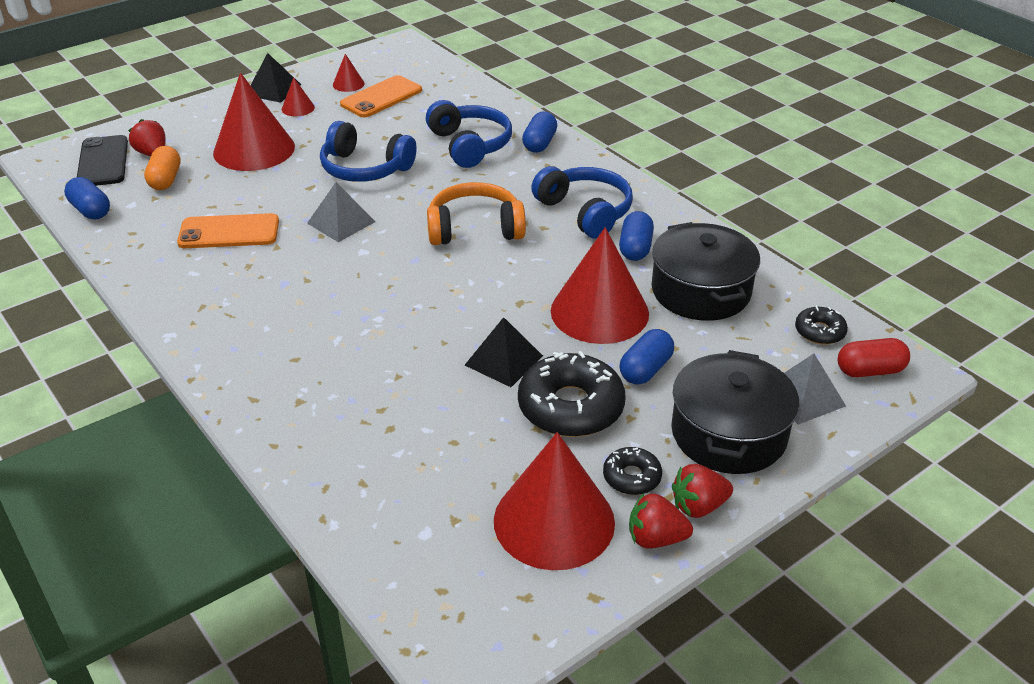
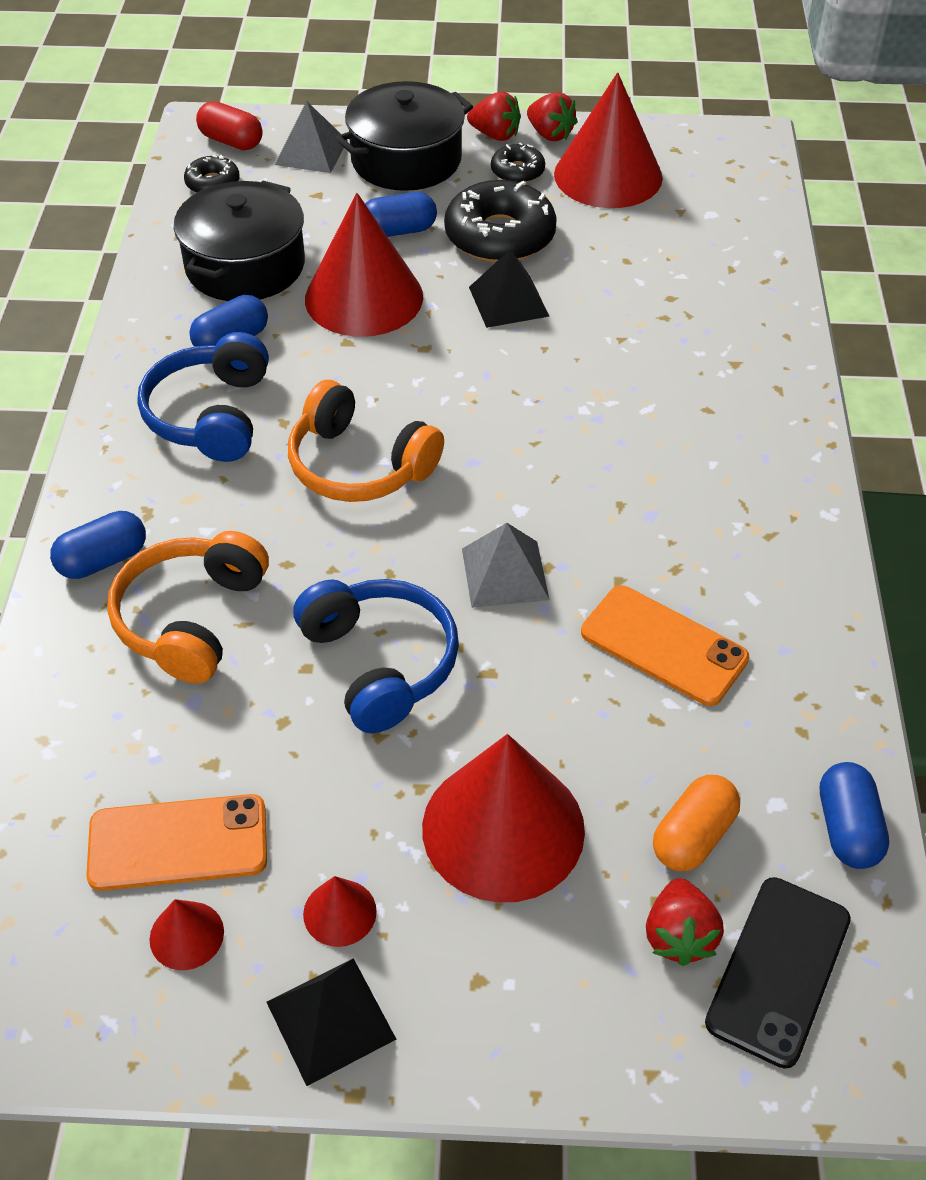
camera: 140 degrees left, 10 degrees up
blue headphones [426,100,512,168] -> orange headphones [107,531,269,683]

